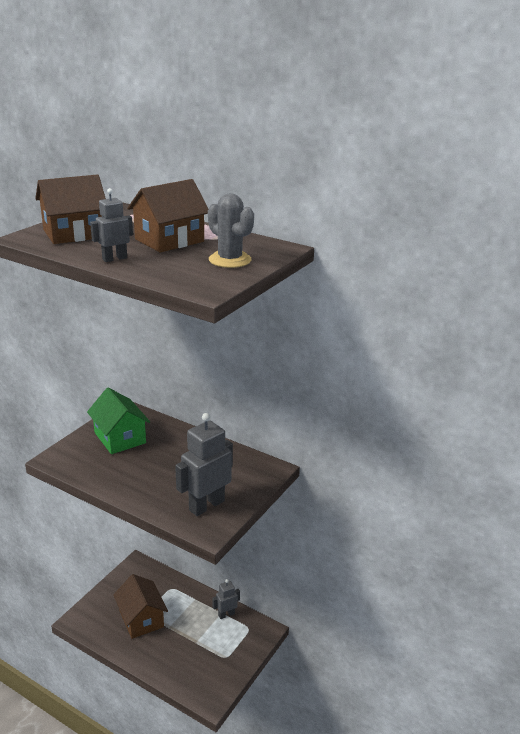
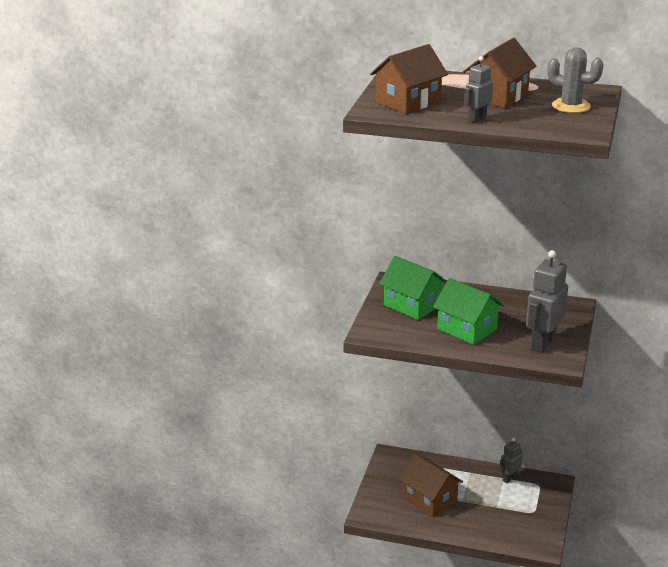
camera: 15 degrees left, 0 degrees up
none -> green house [433,278,504,345]

